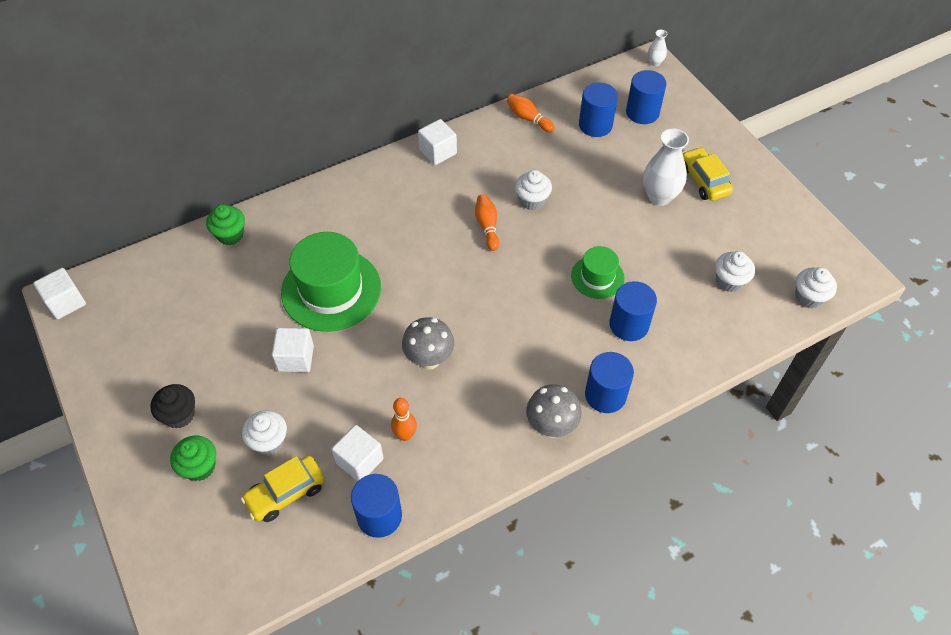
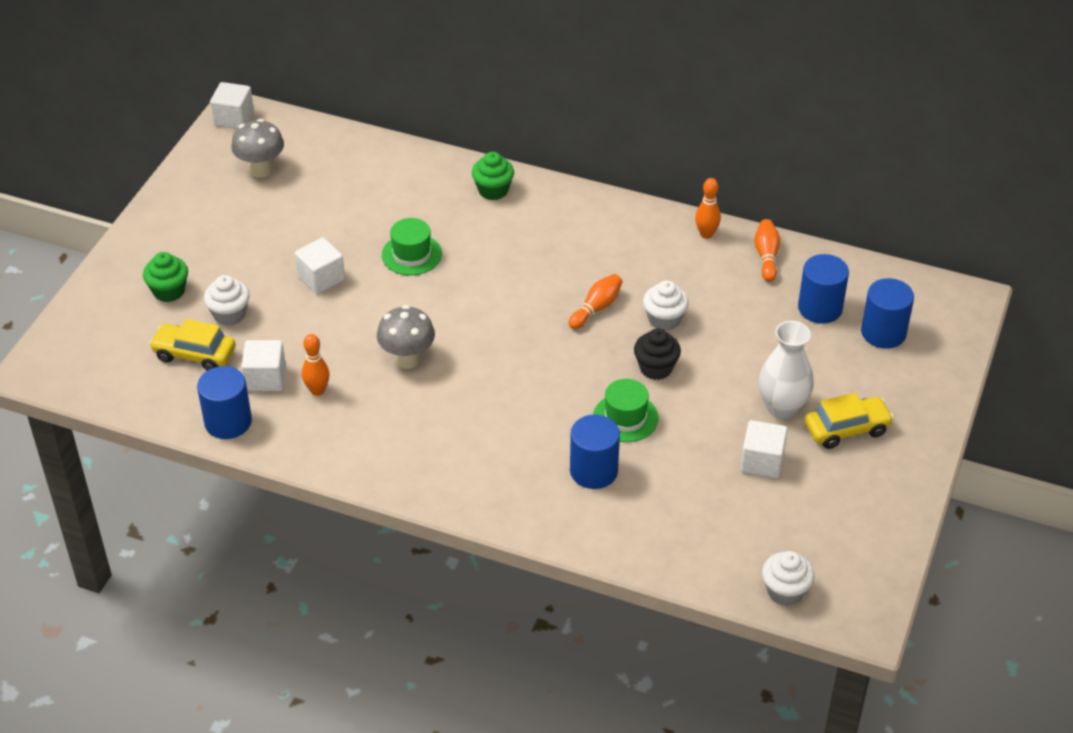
camera: 50 degrees right, 10 degrees down
black cupcake [151,384,195,428] -> black cupcake moved to [634,328,681,380]
green cupcake [206,204,245,245] -> green cupcake moved to [472,152,514,200]
green hat [281,232,381,332] -> green hat [382,218,442,275], size x0.54
white cube [418,119,457,165] -> white cube moved to [741,420,788,478]
grey mushroom [526,384,582,438] -> grey mushroom moved to [231,119,284,178]
blue cylinder [585,352,634,413] -> none
white vase [648,30,667,66] -> none
yellow car [682,147,733,201] -> yellow car turned 45 degrees clockwise [805,393,894,449]
white cupcake [715,251,755,292] -> none
none -> orange bowling pin [695,178,721,239]

